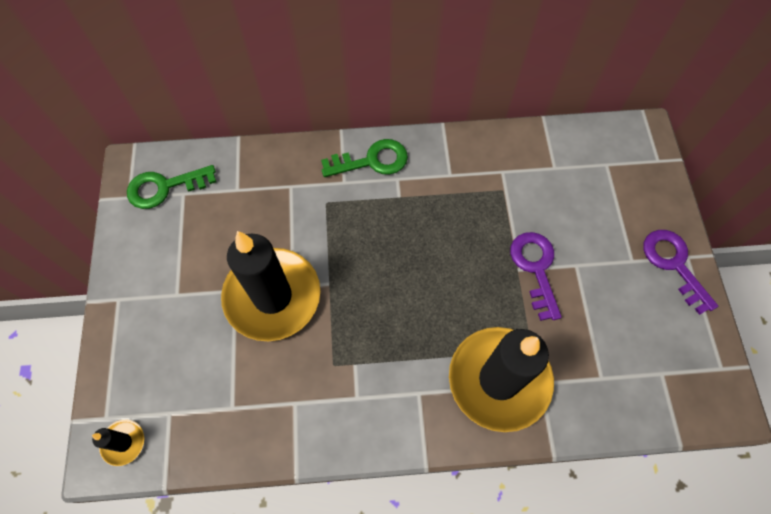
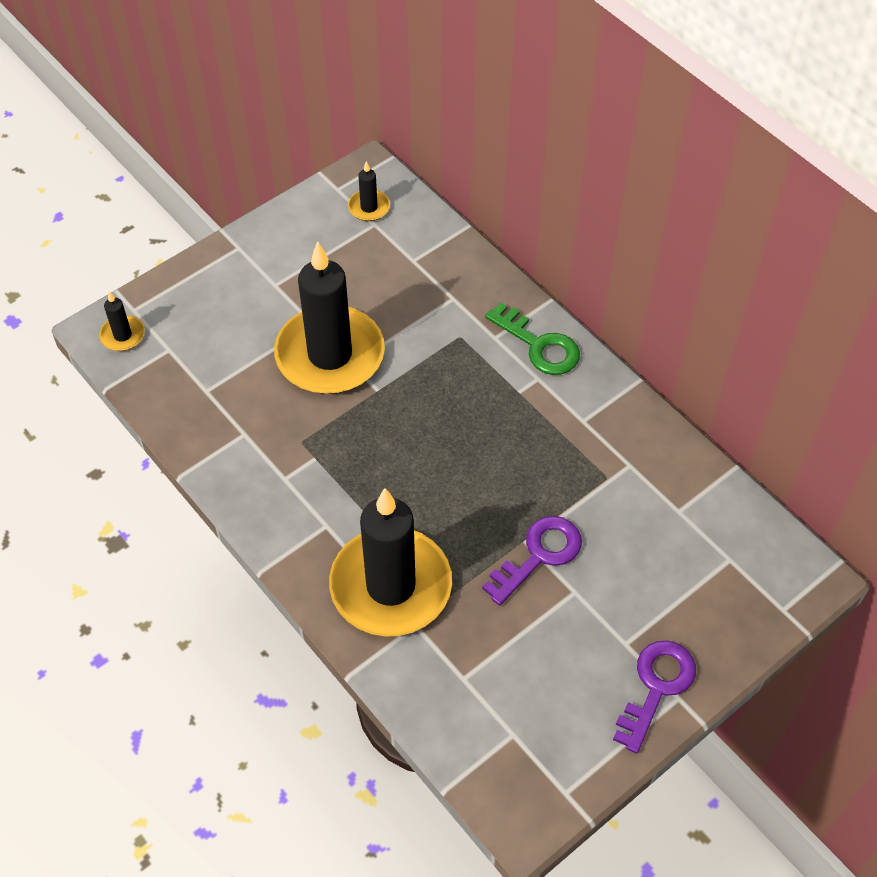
camera: 55 degrees right, 10 degrees down
green key [127,165,216,209] -> black candle [348,161,390,221]

